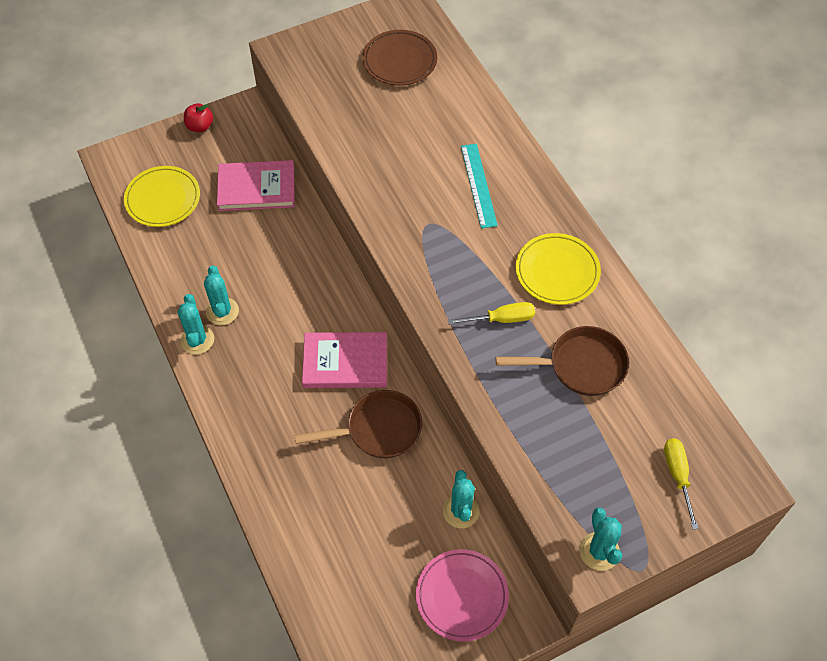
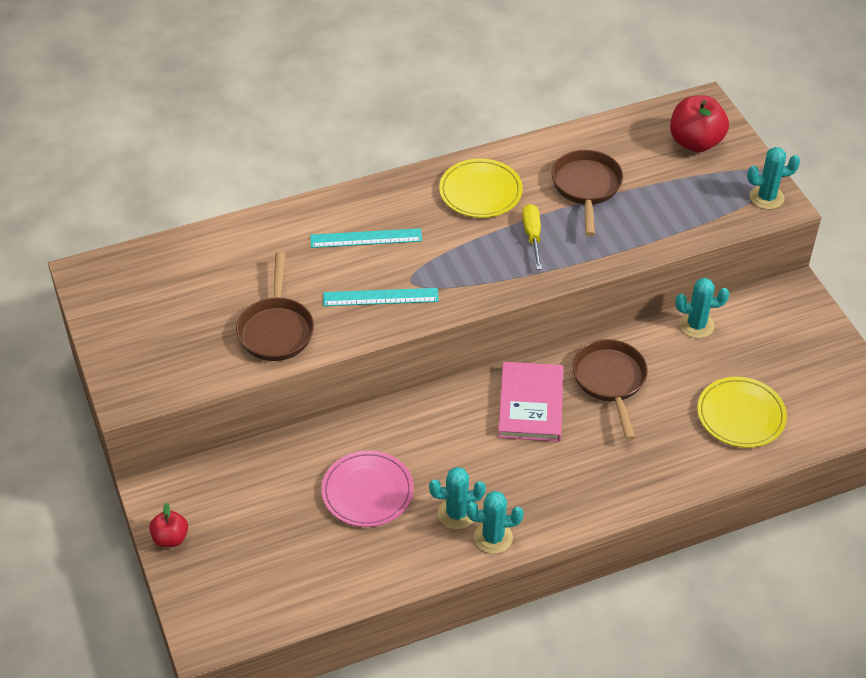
camera: 85 degrees left, 10 degrees down
yellow plate [124,166,200,227] -> yellow plate moved to [697,377,787,448]
pink book [217,160,295,211] -> none
brown plate [362,30,437,86] -> none
pink plate [416,549,509,642] -> pink plate moved to [322,450,414,527]
yellow screwdriver [664,438,699,529] -> red apple [670,95,729,152]
none -> brown pan [236,252,314,361]
none -> turquoise ruler [323,288,439,306]

